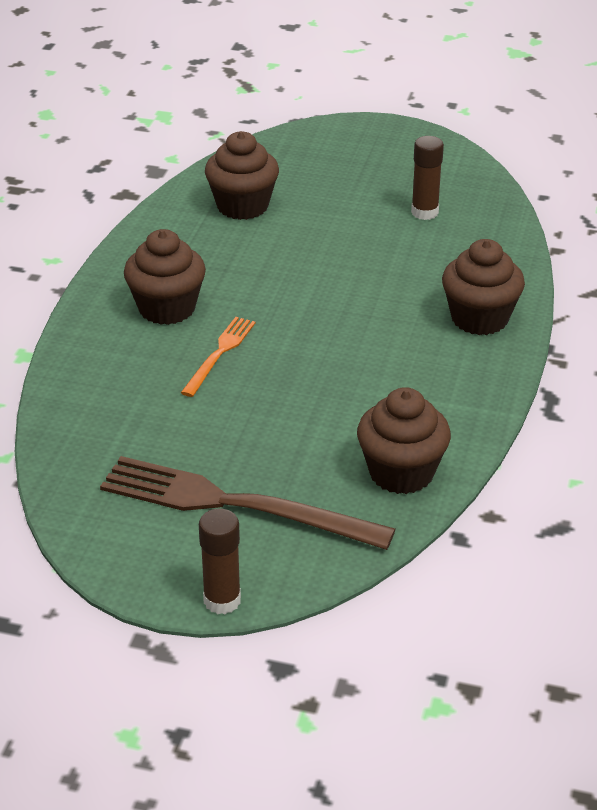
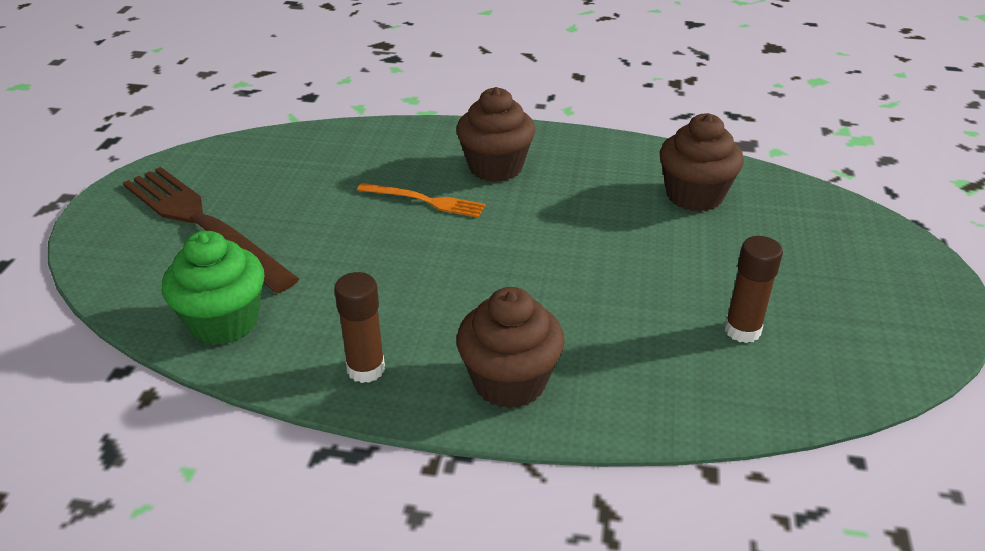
camera: 85 degrees right, 0 degrees up
brown fork [100,456,395,550] -> brown fork turned 60 degrees counterclockwise [123,167,299,293]
brown glue stick [199,508,241,614] -> brown glue stick moved to [334,272,385,383]
brown cupcake [357,387,451,494] -> green cupcake [162,231,264,345]

